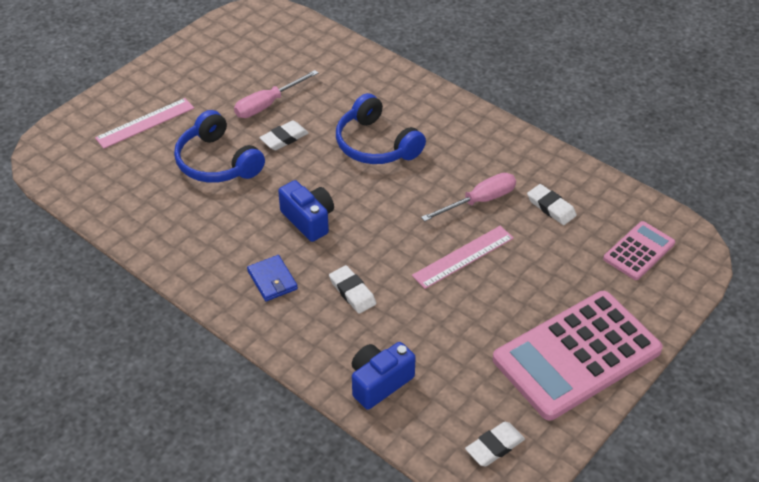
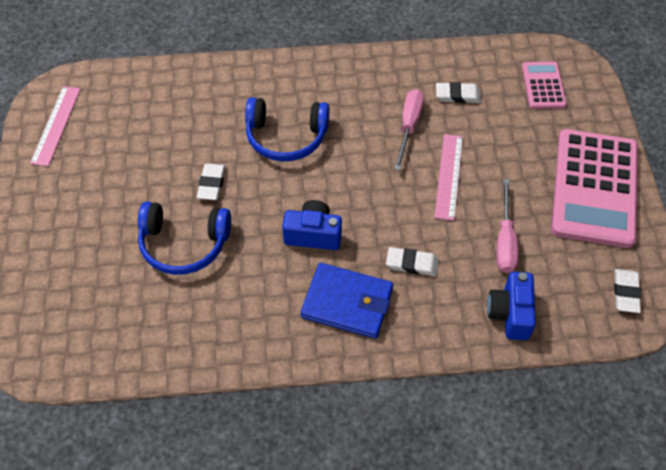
camera: 45 degrees left, 10 degrees up
pink ruler [95,98,194,149] -> pink ruler moved to [30,86,81,167]
pink screwdriver [234,70,318,118] -> pink screwdriver moved to [497,179,518,273]
blue wallet [247,255,298,301] -> blue wallet [301,263,393,339], size x1.73

